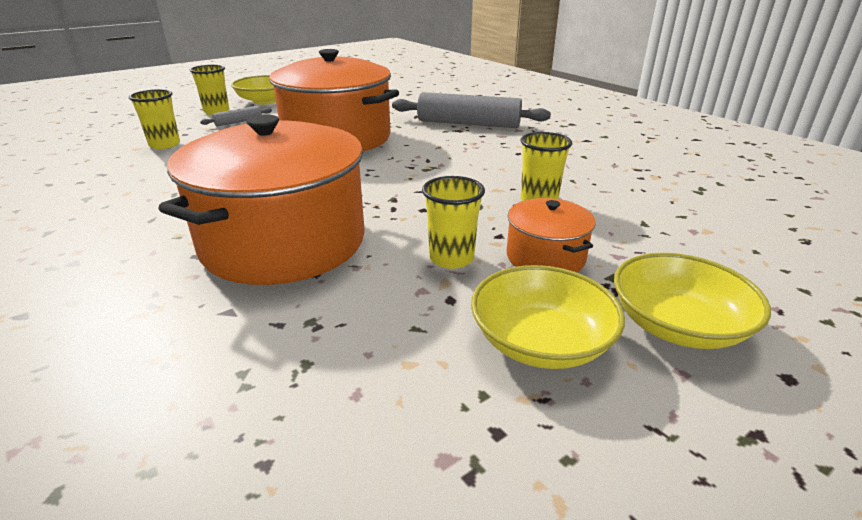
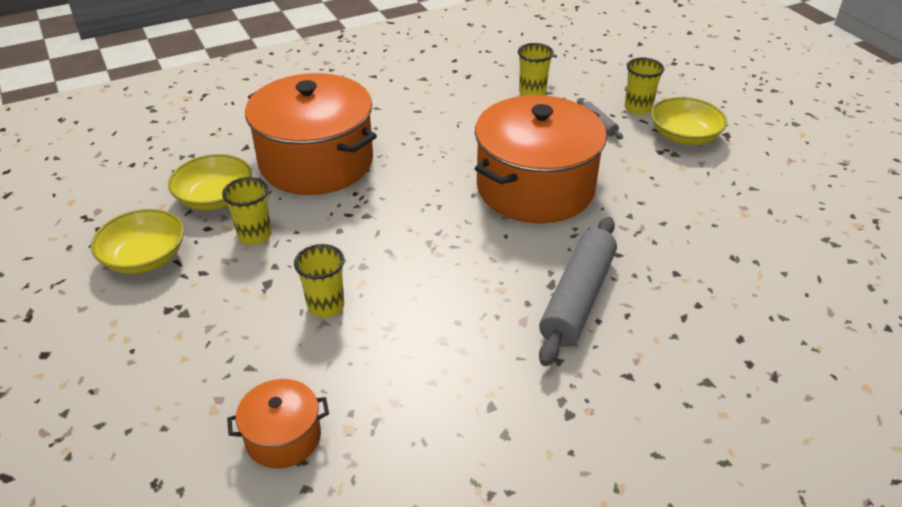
camera: 100 degrees right, 10 degrees up
orange pot [507,198,596,272] -> orange pot moved to [227,379,329,469]
yellow bowl [614,253,771,349] -> yellow bowl moved to [168,154,252,210]

